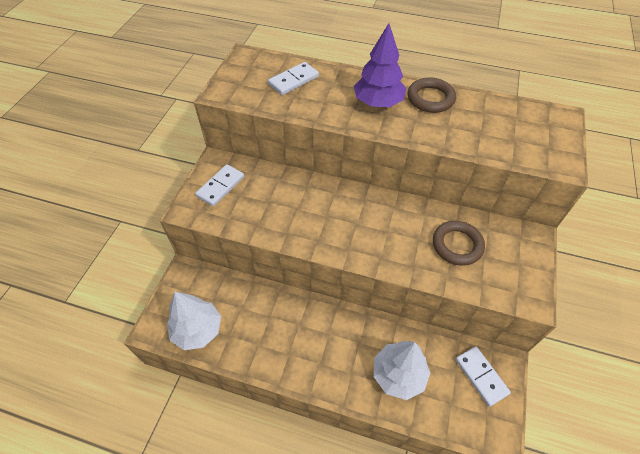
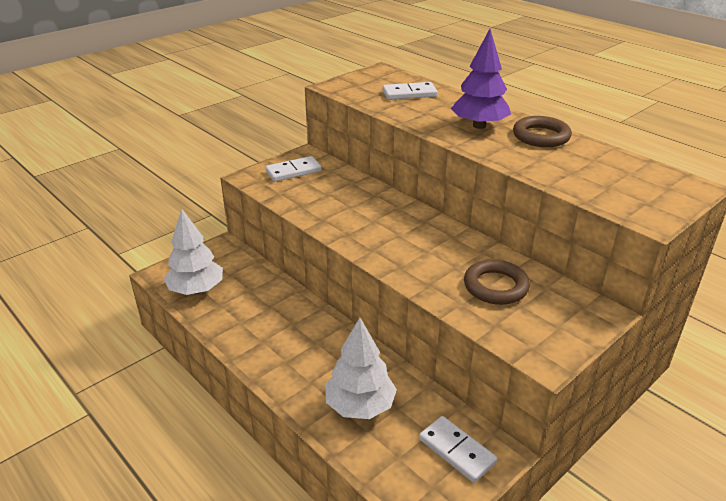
camera: 30 degrees right, 20 degrees down
white domino [455,347,511,407] -> white domino turned 45 degrees counterclockwise [419,416,498,483]

